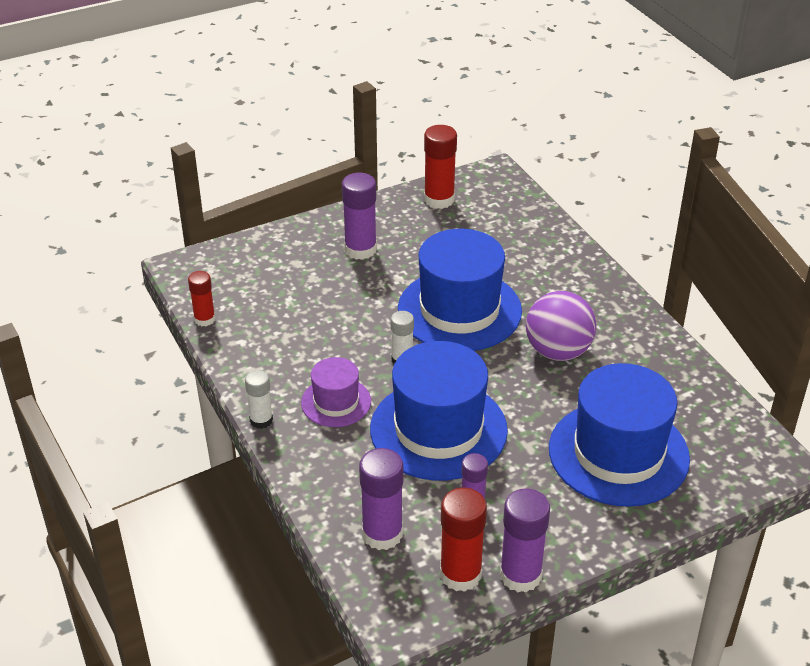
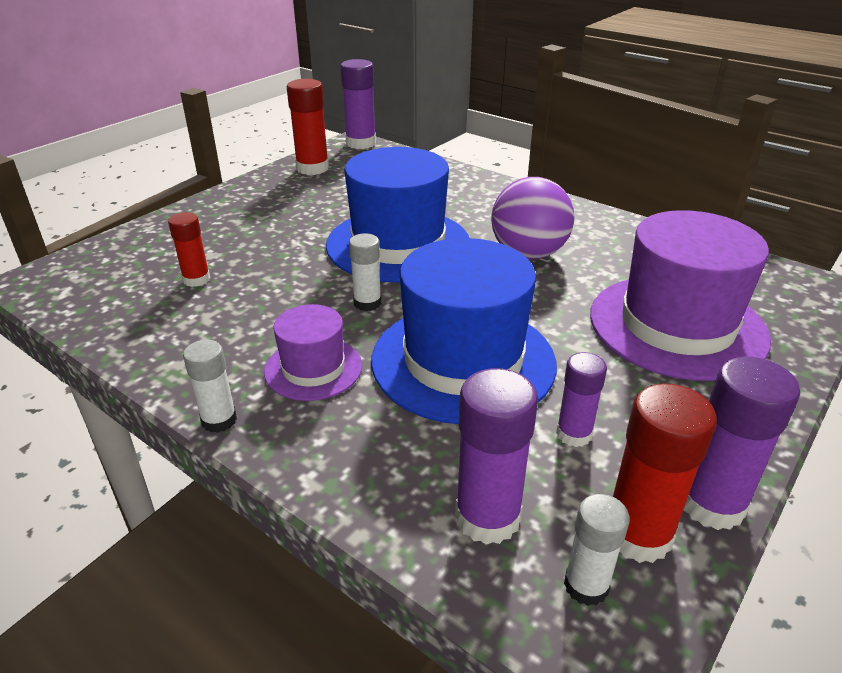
camera: 25 degrees left, 5 degrees down
red glue stick [188,271,215,326] -> red glue stick moved to [168,212,210,287]
purple glue stick [342,173,377,260] -> purple glue stick moved to [340,59,376,149]
blue hat [549,363,690,507] -> purple hat [590,210,771,381]
none -> white glue stick [564,494,630,606]

